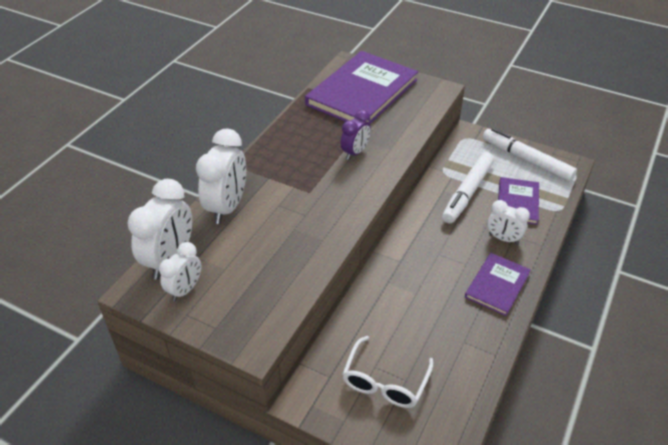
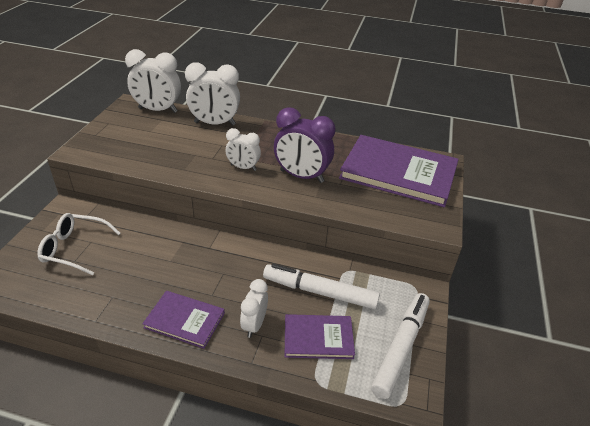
camera: 75 degrees right, 5 degrees down
white clock [159,242,202,301] -> white clock moved to [226,128,261,171]
purple clock [340,110,371,160] -> purple clock [274,107,335,183], size x1.67

